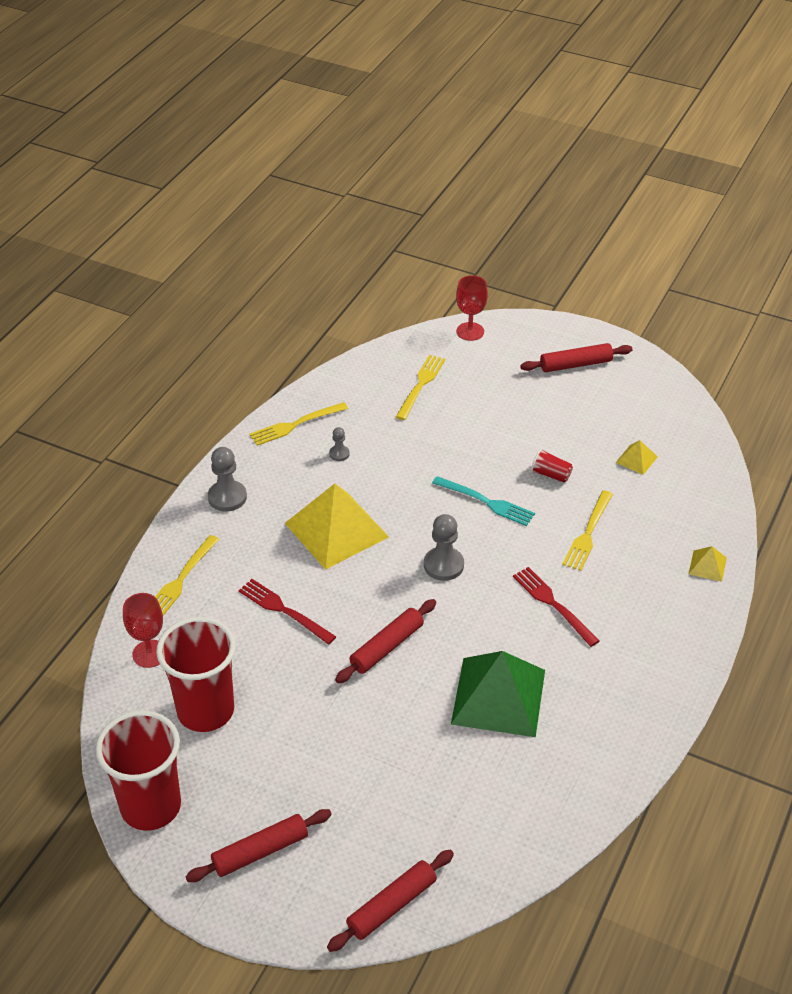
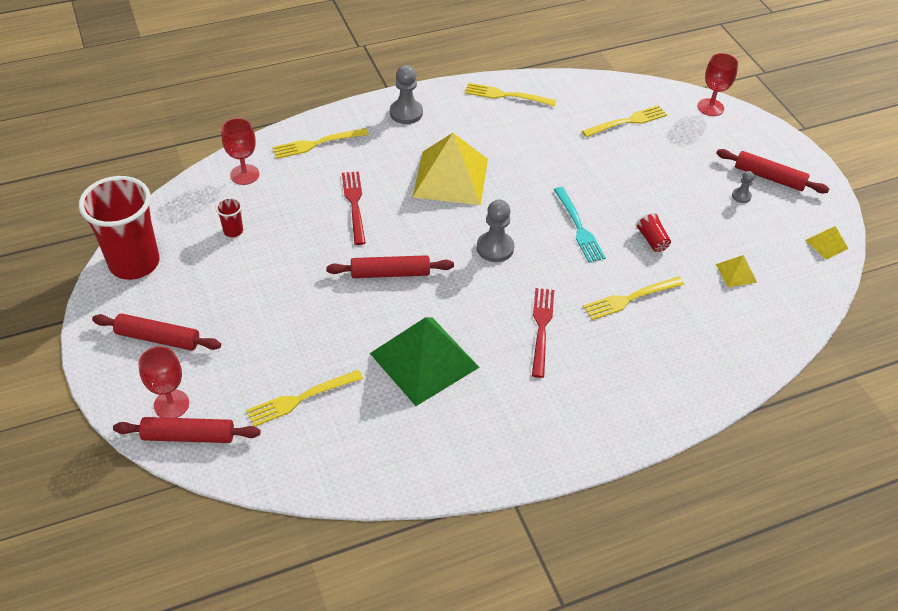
camera: 40 degrees right, 5 degrees up
red cup [156,617,236,732] -> red cup [215,197,243,237], size x0.40
grey pawn [329,427,350,461] -> grey pawn moved to [732,171,754,203]
yellow pyramid [689,546,727,582] -> yellow pyramid moved to [805,226,848,260]
none -> red goblet [138,346,189,418]
none -> yellow fork [246,370,363,427]

